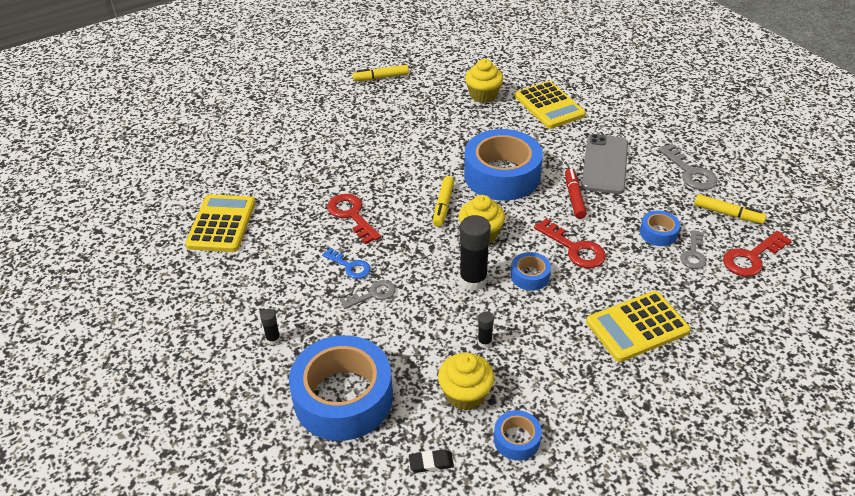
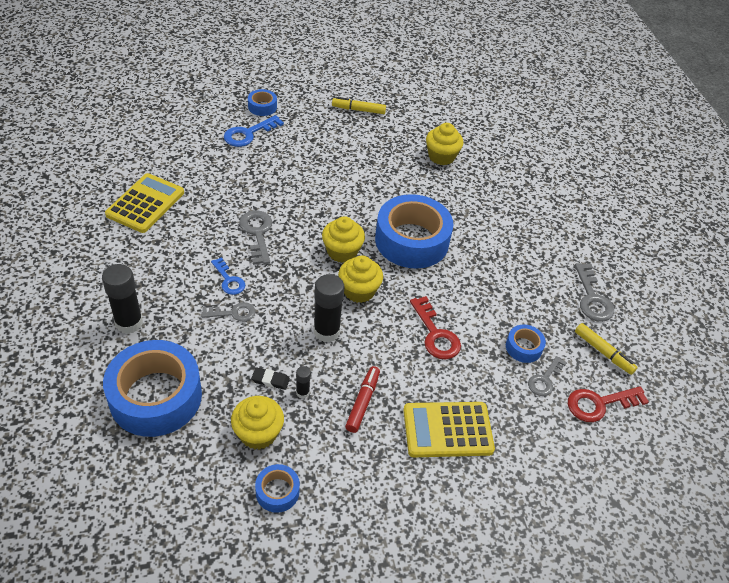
camera: 15 degrees right, 5 degrees up
black glue stick [260,309,280,345] -> black glue stick [102,264,143,334], size x2.09
red key [327,194,381,244] -> grey key [239,211,272,265]
black eraser [409,449,454,473] -> black eraser moved to [251,367,290,390]
yellow marker [433,176,454,227] -> yellow cupcake [322,216,365,263]
blue tape [511,252,551,291] -> blue tape moved to [248,89,277,116]
yellow calculator [515,81,586,129] -> none
red marker [565,168,587,219] -> red marker moved to [345,366,380,433]
grey phone [582,134,628,194] -> none
none -> blue key [224,115,284,147]

